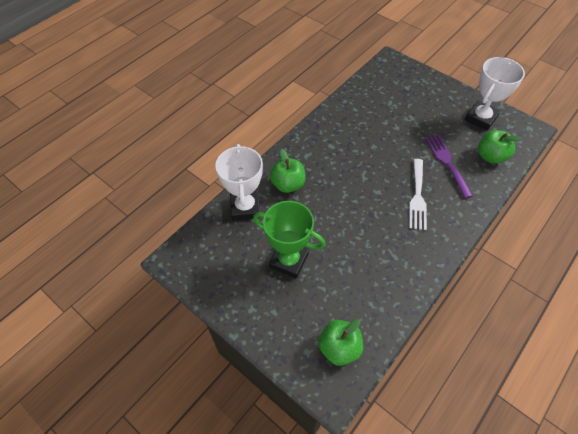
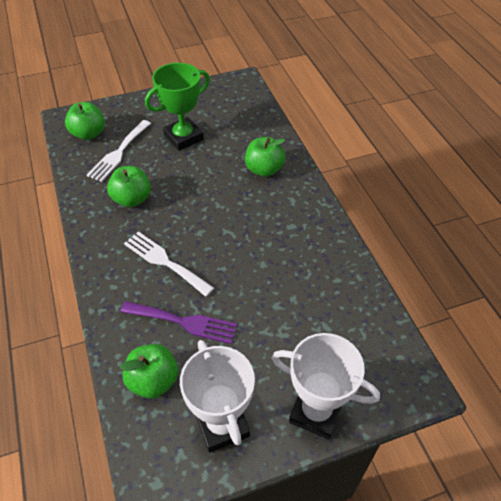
camera: 120 degrees right, 5 degrees down
white trophy [215,144,263,220] -> white trophy moved to [272,333,380,440]
none -> white fork [87,120,151,182]
none -> green apple [107,166,151,207]

